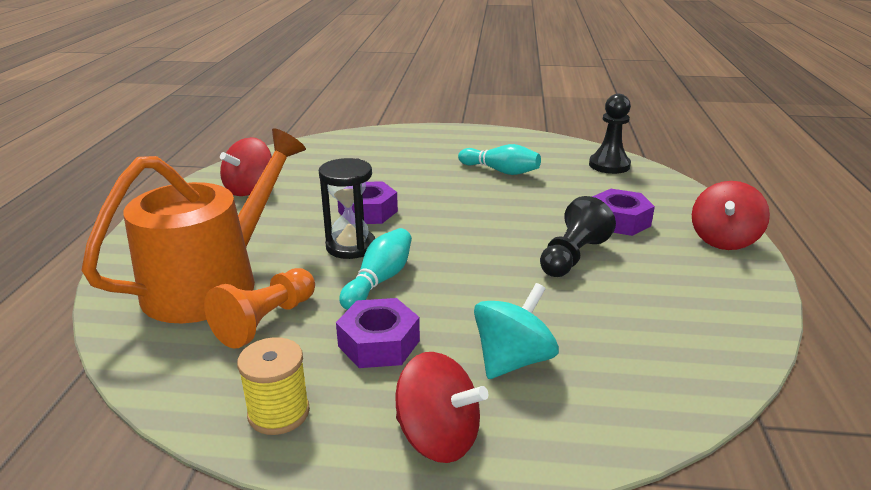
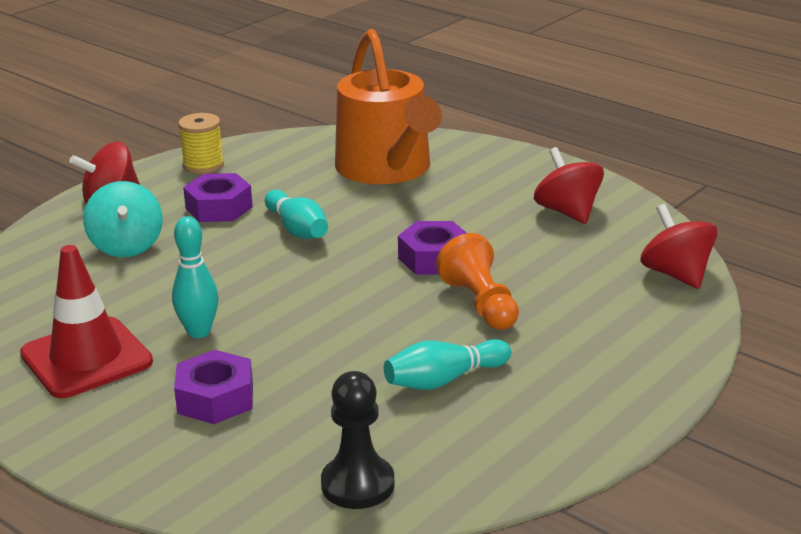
camera: 125 degrees right, 0 degrees up
orange pawn [204,268,315,349] -> orange pawn moved to [436,233,519,330]
black hourglass [319,158,375,259] -> none
black pawn [540,196,616,277] -> turquoise bowling pin [172,216,219,338]
red spinning top [692,181,770,250] -> red spinning top moved to [640,204,718,289]
none -> red traffic cone [20,245,153,398]

